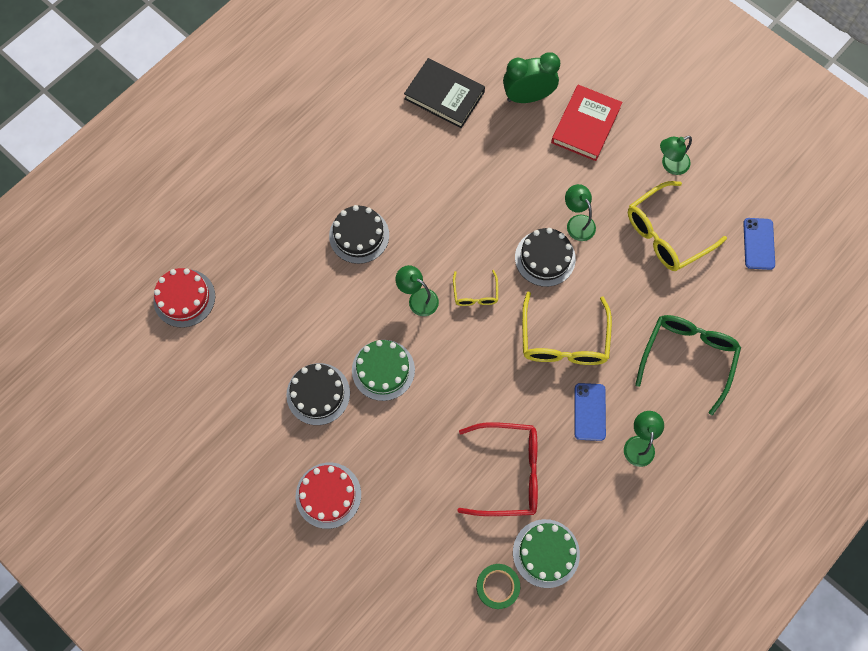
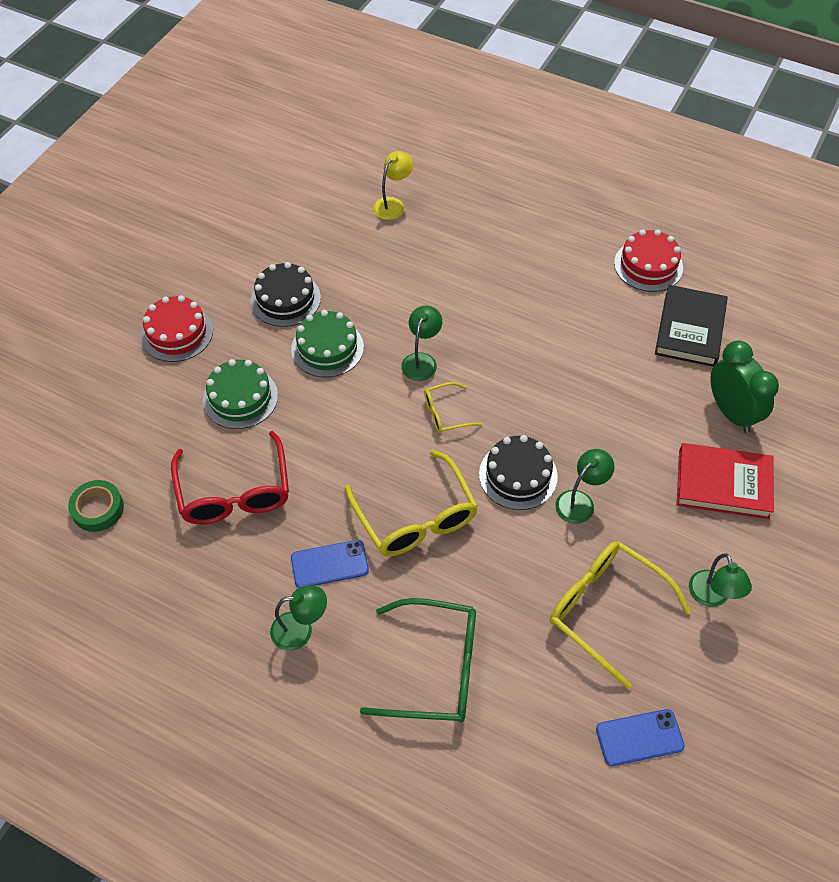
camera: 75 degrees right, 15 degrees down
red cake [153,268,215,328] -> red cake moved to [614,229,683,292]
black cake [329,205,389,264] -> none
green cake [513,519,580,588] -> green cake moved to [203,359,278,429]
yellow glasses [522,292,612,365] -> yellow glasses turned 105 degrees counterclockwise [345,450,478,556]
green lamp [660,136,692,175] -> green lamp turned 150 degrees counterclockwise [689,553,752,607]
none -> yellow lamp [373,151,413,220]

